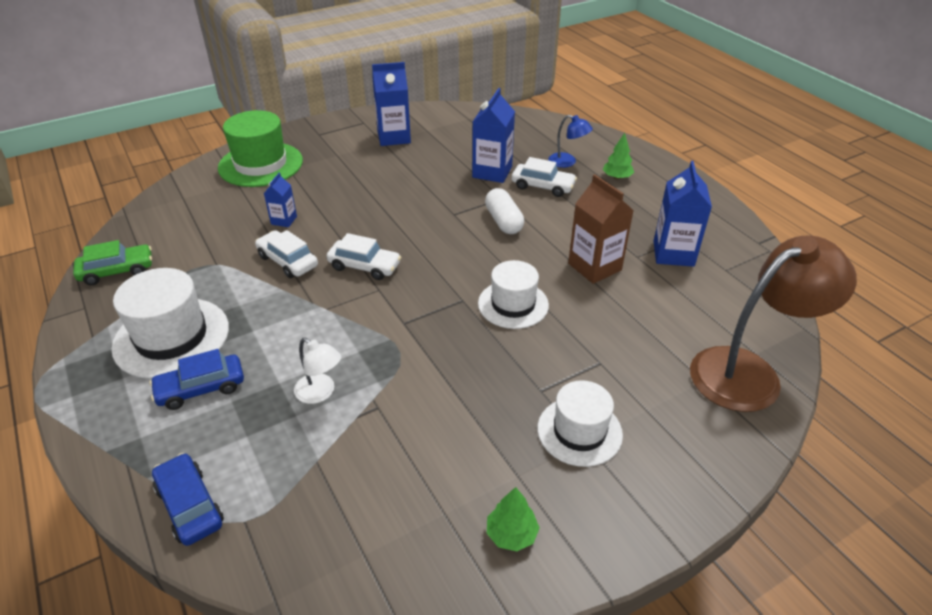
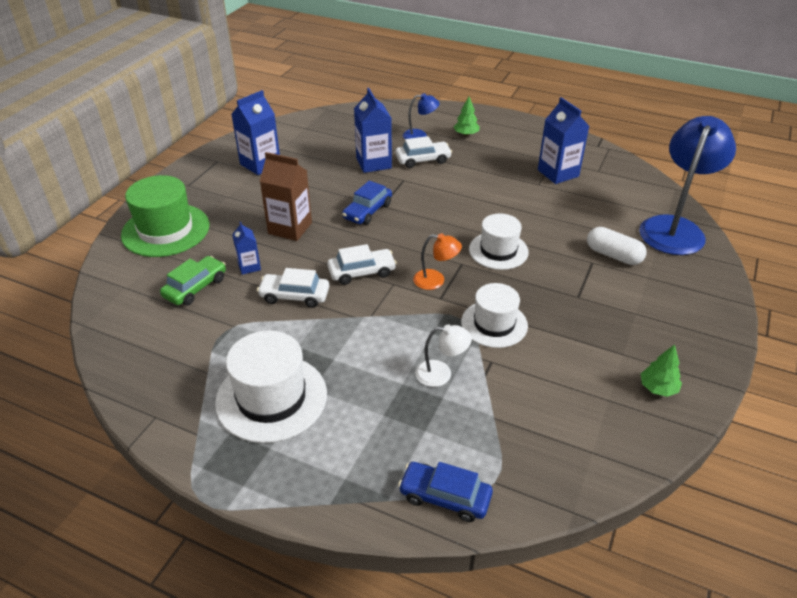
camera: 35 degrees left, 0 degrees up
green car [73,240,152,285] -> green car moved to [160,256,226,306]
blue car [150,349,244,410] -> blue car moved to [342,181,392,225]
white capsule [485,188,524,234] -> white capsule moved to [587,227,647,265]
white hat [537,380,623,467] -> white hat moved to [461,283,528,348]
brown carton [568,174,634,284] -> brown carton moved to [260,152,312,241]
brown lamp [690,235,857,412] -> blue lamp [639,116,736,255]
none -> orange lamp [413,233,462,290]

